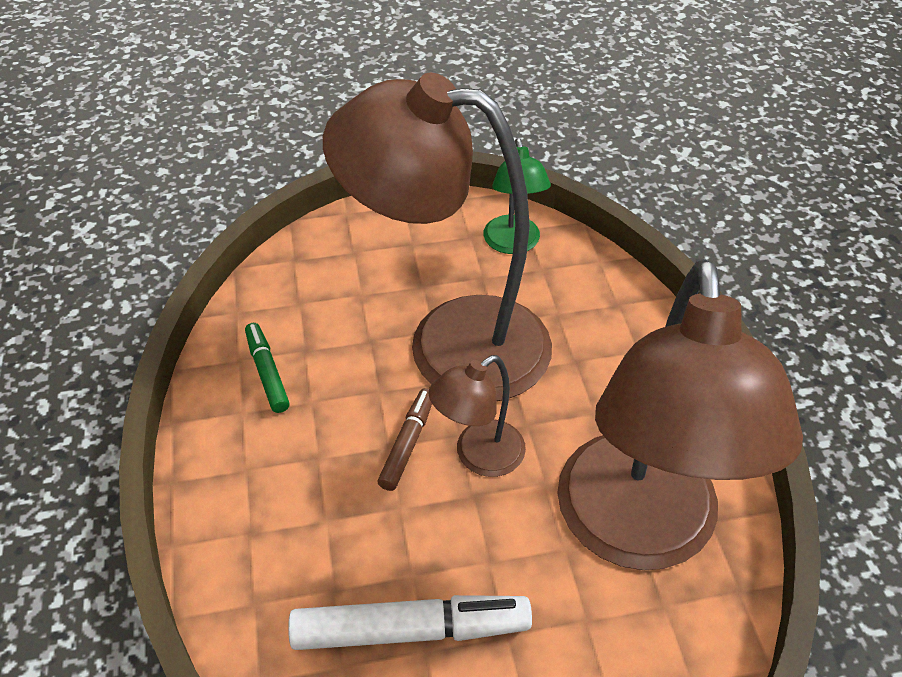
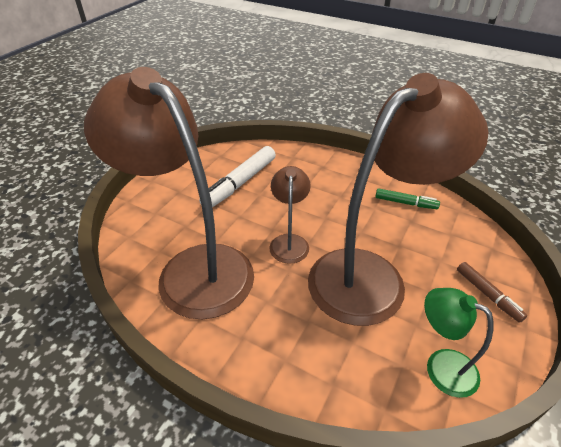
camera: 130 degrees right, 5 degrees down
brown marker [378,388,432,491] -> brown marker moved to [457,262,527,323]

